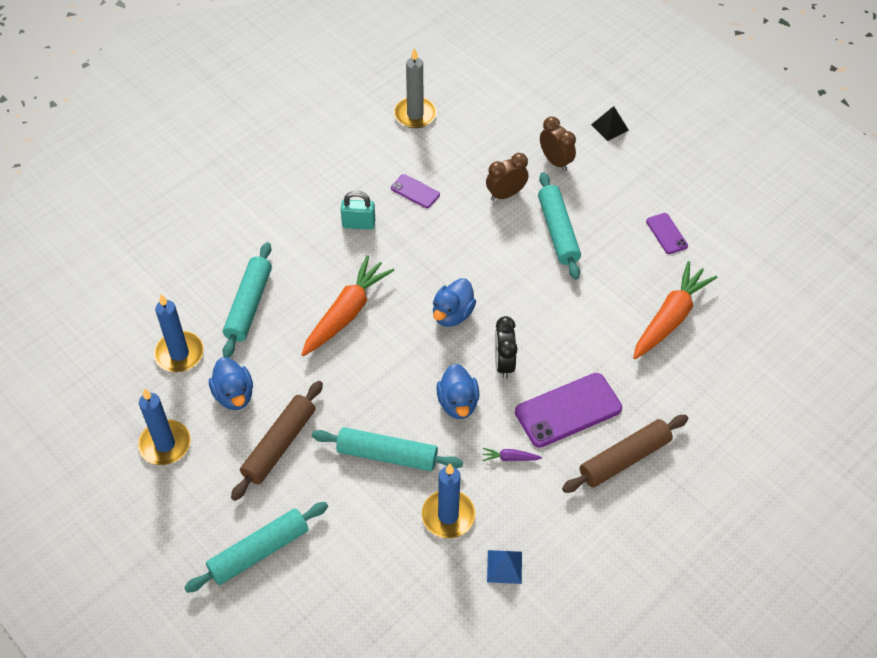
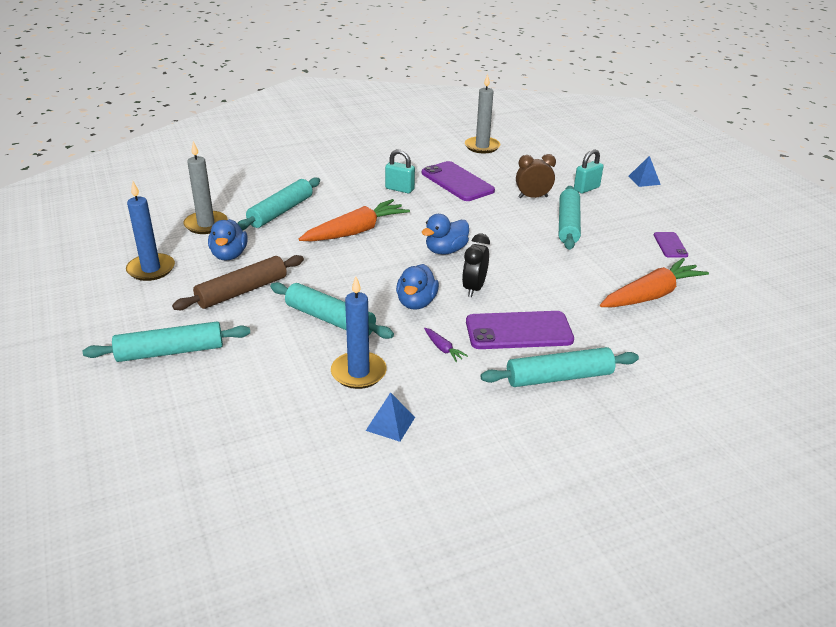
camera: 20 degrees right, 20 degrees down
blue candle [154,294,204,372] -> grey candle [184,141,228,234]
purple phone [391,174,440,208] -> purple phone [422,161,495,201], size x1.90
purple carrot [482,448,542,461] -> purple carrot turned 150 degrees counterclockwise [424,328,468,362]
brown clock [540,116,576,171] -> turquoise padlock [574,149,604,193]
brown rolling pin [562,415,688,493] -> turquoise rolling pin [481,347,639,387]
black pyramid [591,106,629,141] -> blue pyramid [628,156,661,187]

